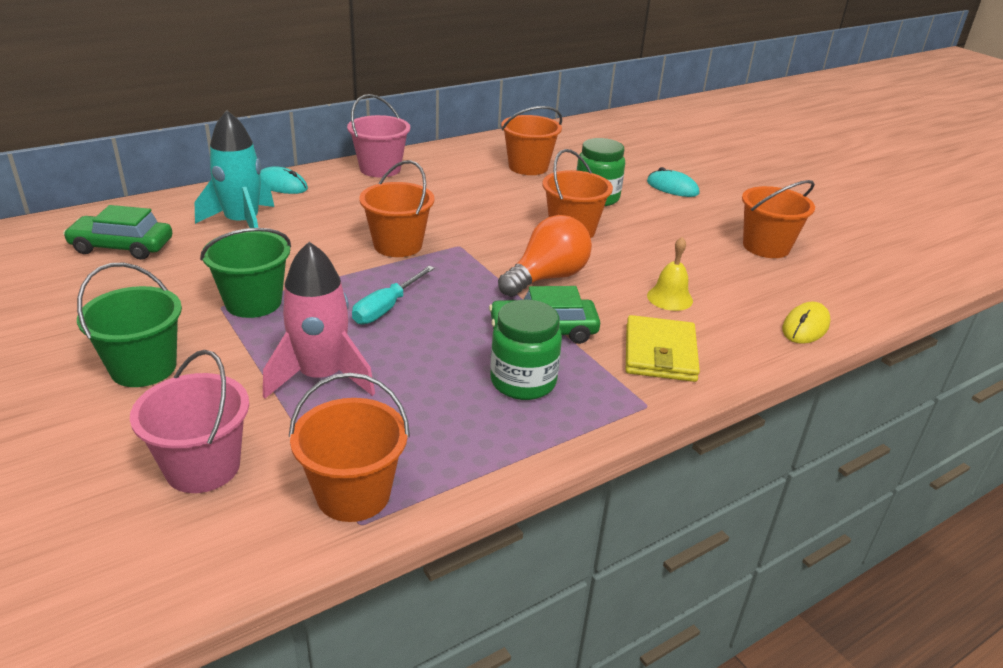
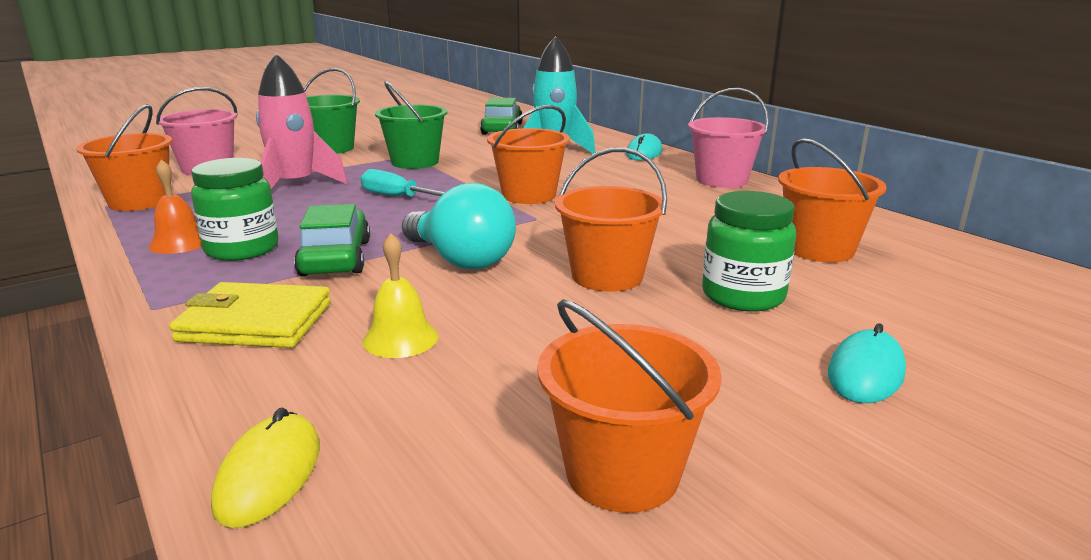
camera: 90 degrees right, 10 degrees down
orange light bulb [498,215,592,297] -> turquoise light bulb [402,183,516,269]
yellow mouse [782,302,830,344] -> yellow mouse turned 60 degrees clockwise [211,408,320,528]
none -> orange bell [149,159,202,254]

